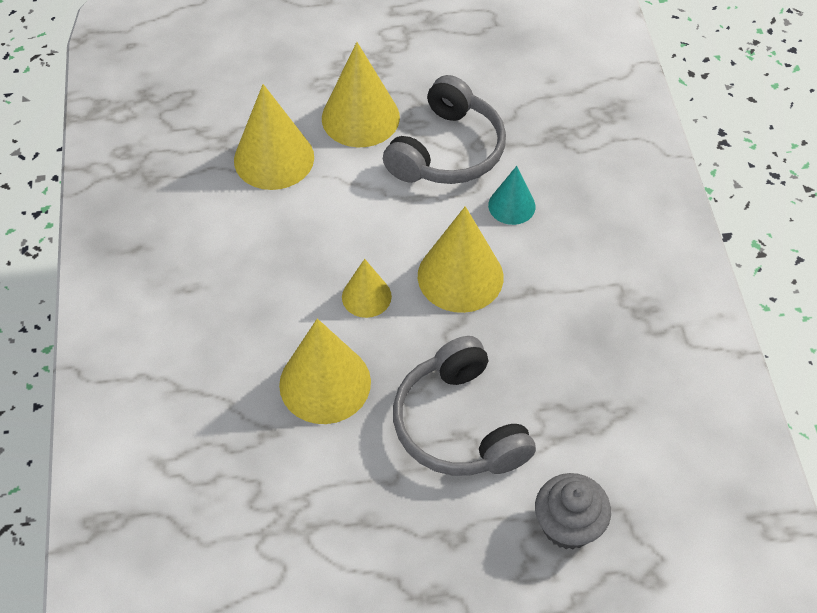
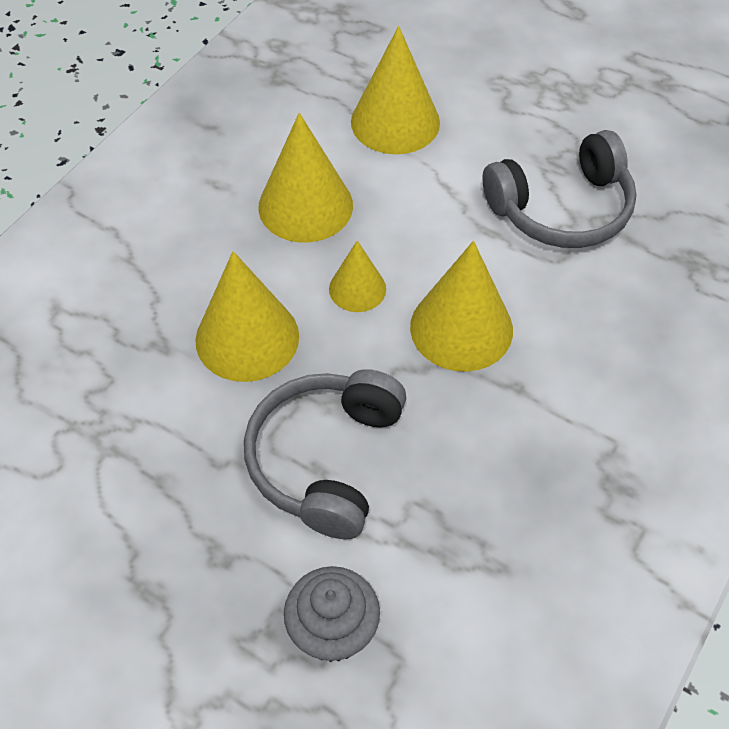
camera: 40 degrees right, 0 degrees up
yellow cone [322,42,400,147] -> yellow cone moved to [258,113,353,243]
turquoise cone [488,166,535,225] -> none

